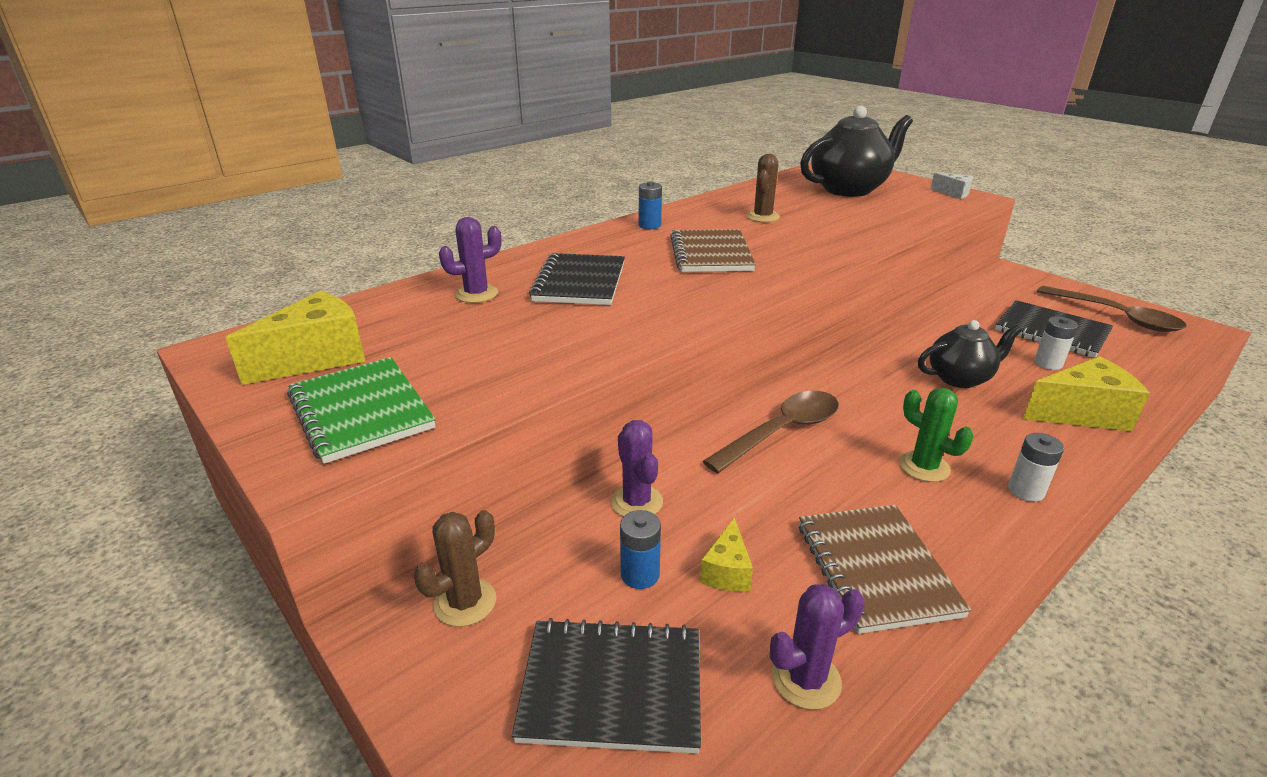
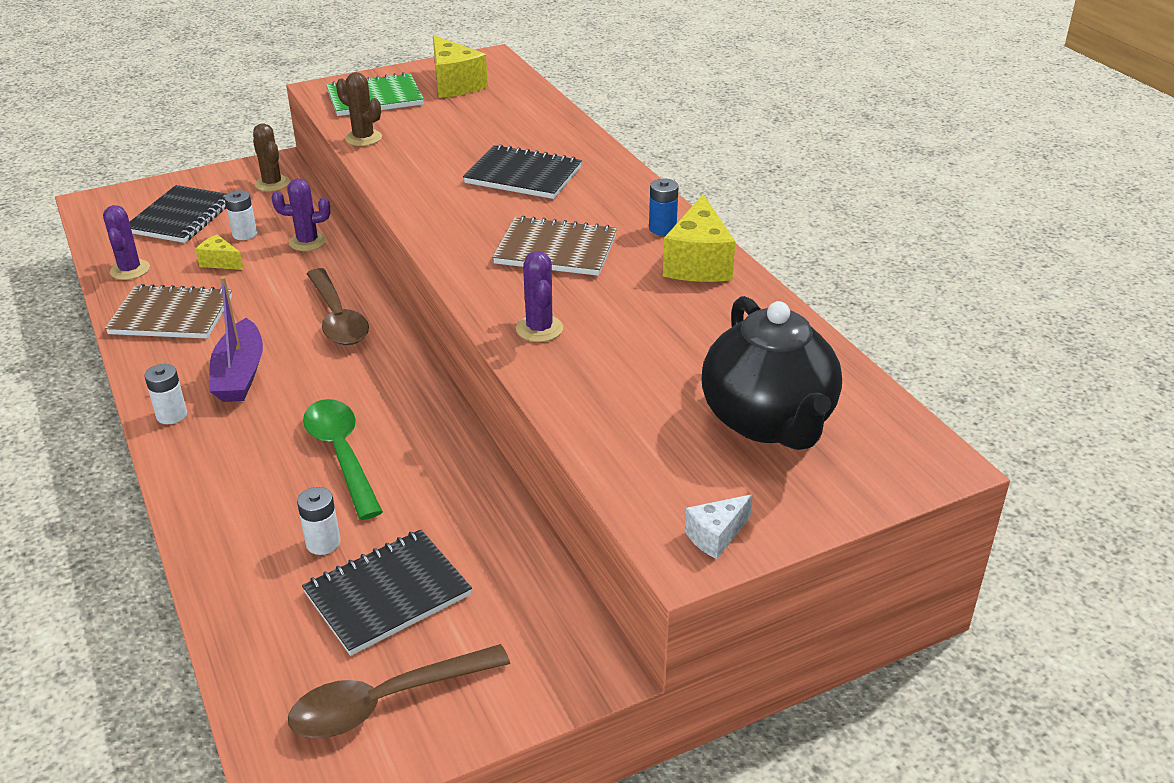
camera: 105 degrees right, 5 degrees up
purple cactus [439,217,501,303] -> purple cactus moved to [516,251,563,342]
blue battery [620,510,661,589] -> white battery [224,190,257,240]
brown cactus [746,154,780,222] -> brown cactus moved to [336,72,382,146]
green cactus [899,388,973,482] -> purple boat [210,276,263,402]
black teapot [918,320,1022,388] -> green spoon [303,399,383,520]
yellow cheese [1023,356,1150,431] -> yellow cheese moved to [663,194,736,282]

